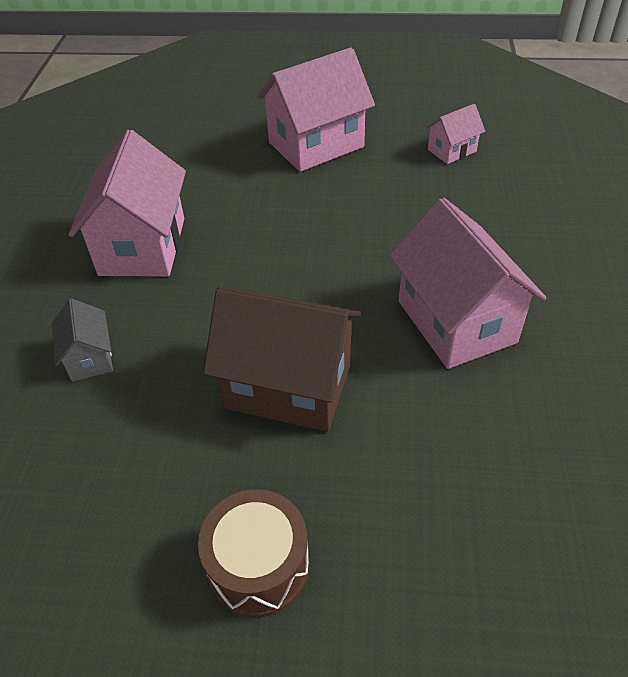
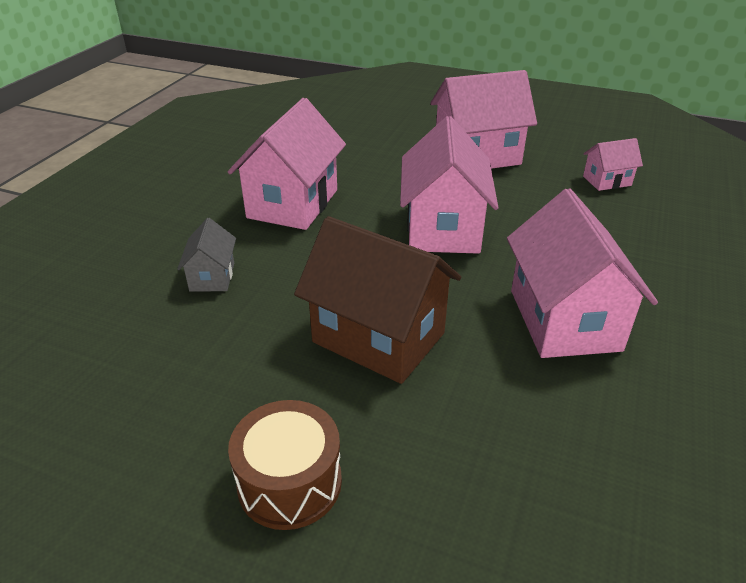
camera: 15 degrees right, 10 degrees down
none -> pink house [400,116,498,254]

